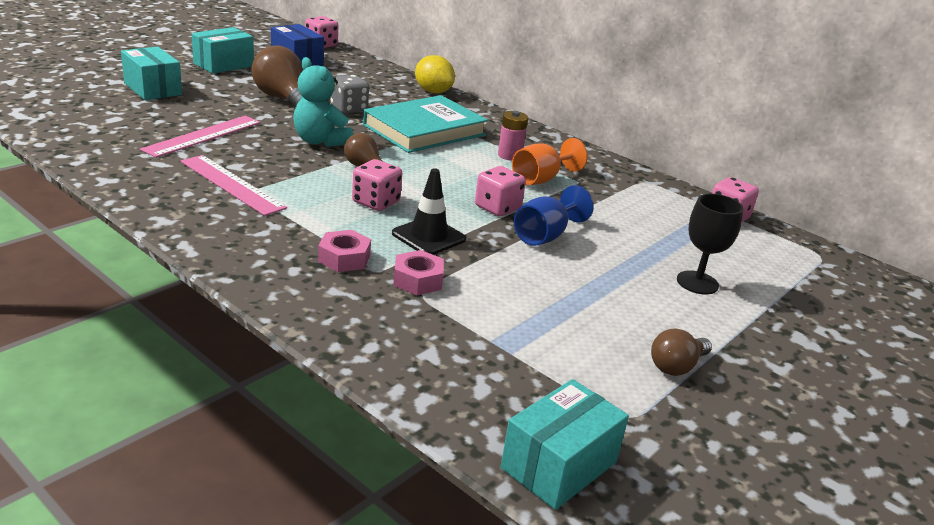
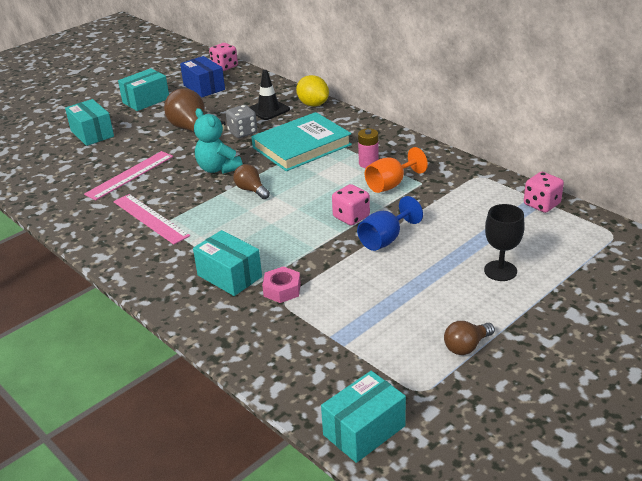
camera: 10 degrees right, 5 degrees up
pink nut [318,230,371,272] -> turquoise box [193,230,262,296]
pink dice [352,159,402,211] -> none
black traffic cone [392,168,466,255] -> black traffic cone moved to [249,70,290,120]

